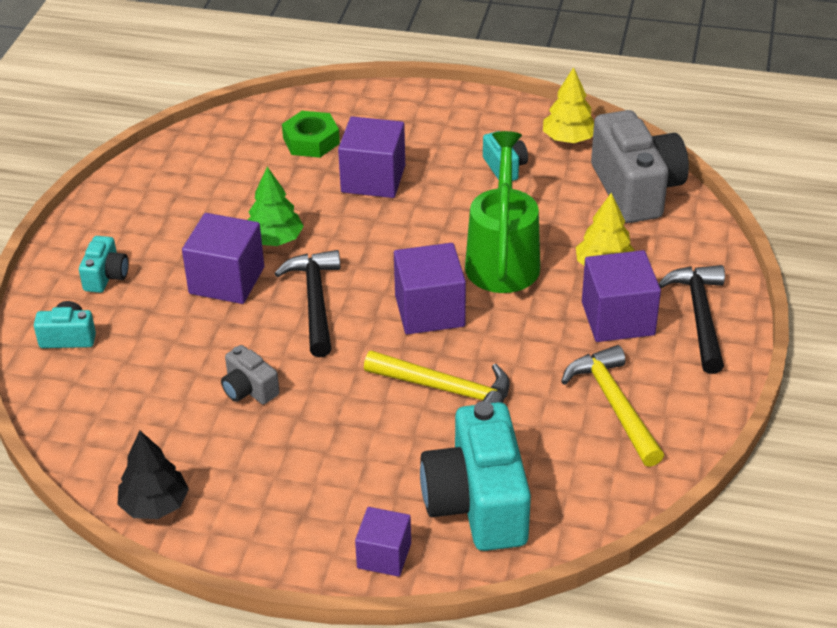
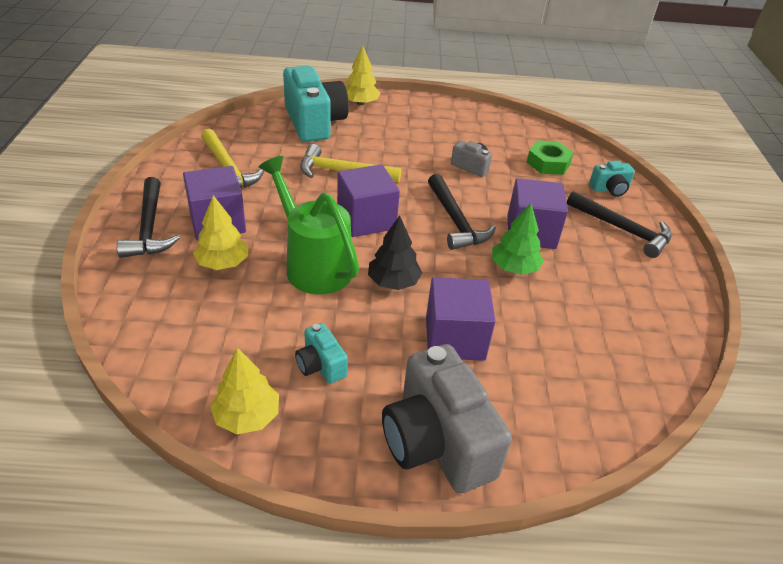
camera: 165 degrees right, 0 degrees up
turquoise camera [79,236,129,293] -> black hammer [567,191,672,258]
black tree [117,431,189,519] -> black tree moved to [368,215,422,290]
green nut [282,111,340,158] -> green nut moved to [527,141,574,175]
purple cube [355,507,411,577] -> yellow tree [346,46,381,105]
green watering can [465,131,540,293] -> green watering can turned 150 degrees clockwise [259,156,359,294]
grey camera [591,110,689,223] -> grey camera moved to [382,344,512,493]

